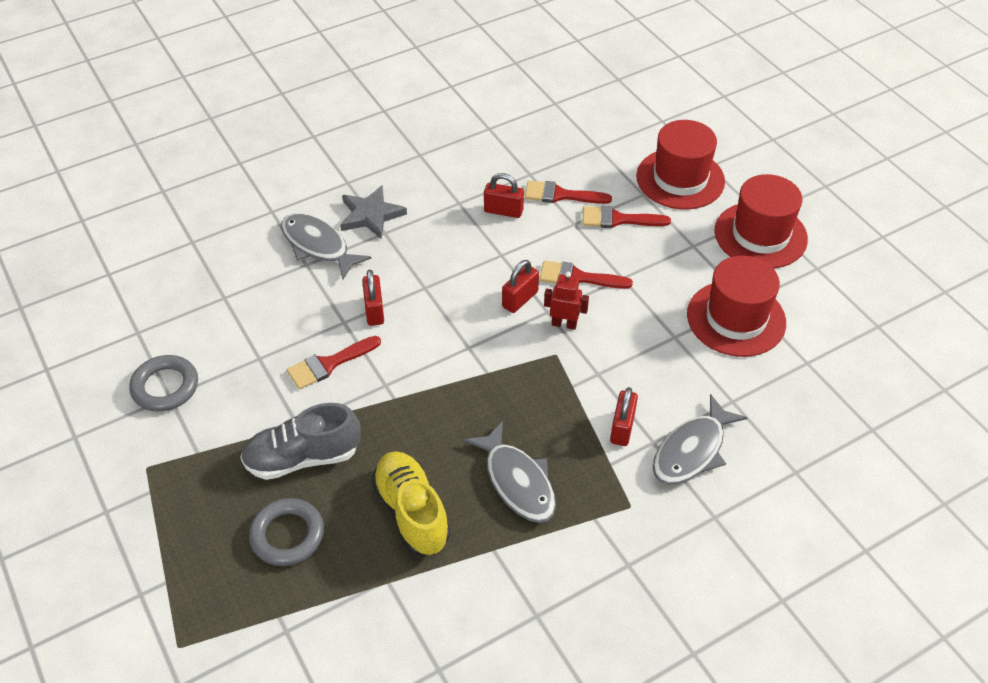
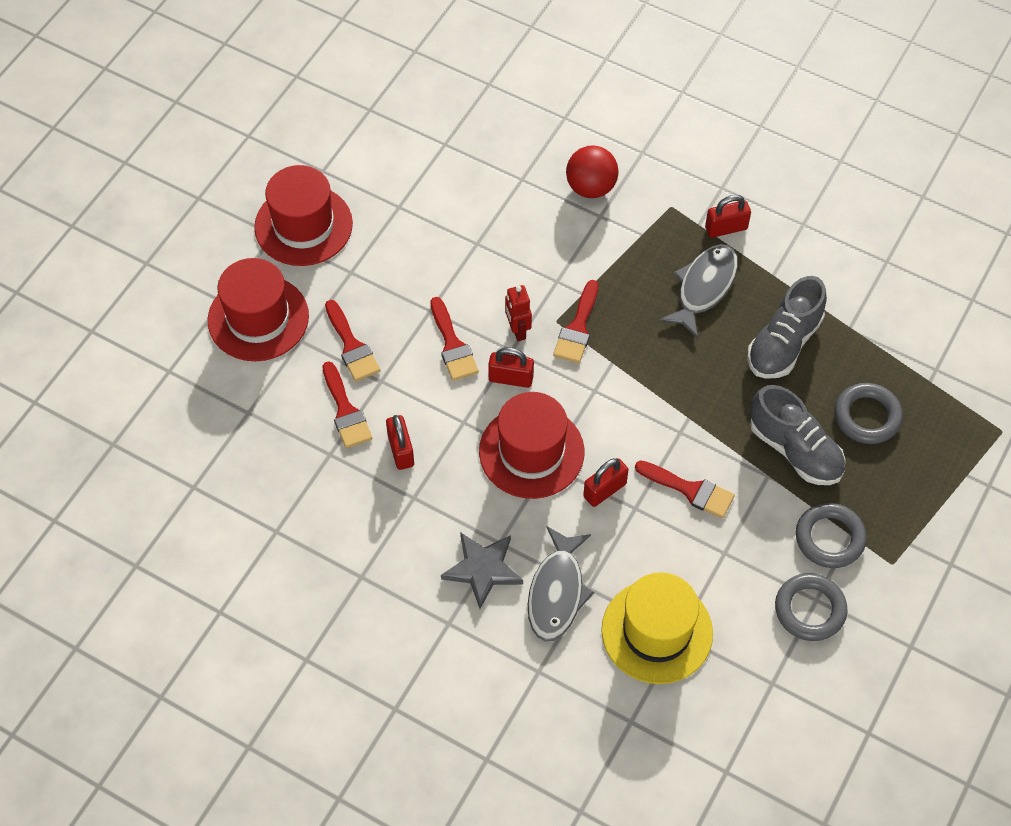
camera: 120 degrees left, 10 degrees up
yellow shoe [372,451,450,555] -> grey shoe [747,276,827,379]
red padlock [610,387,638,446] -> red padlock moved to [705,195,751,238]
grey fish [653,394,748,485] -> red ball [566,146,619,198]
red hat [687,256,786,357] -> red hat moved to [479,392,584,499]
none -> red brush [553,280,599,363]
none -> yellow hat [601,572,713,684]
none -> grey ring [796,503,867,568]

